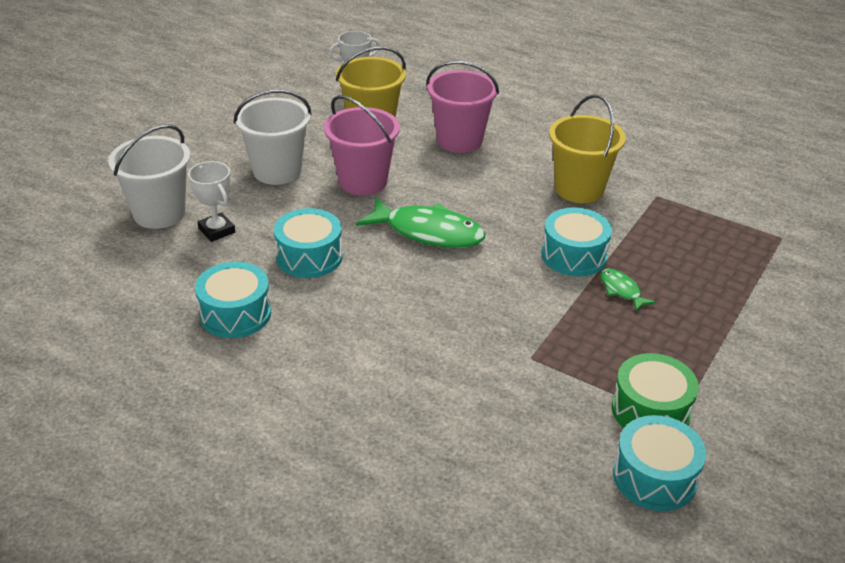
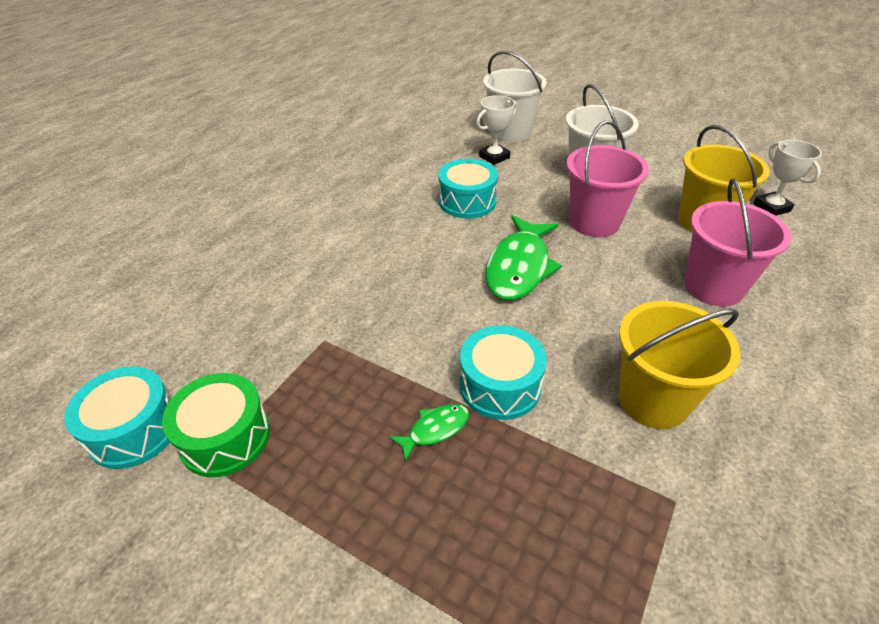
camera: 90 degrees right, 5 degrees up
turquoise drum [195,262,271,338] -> none

